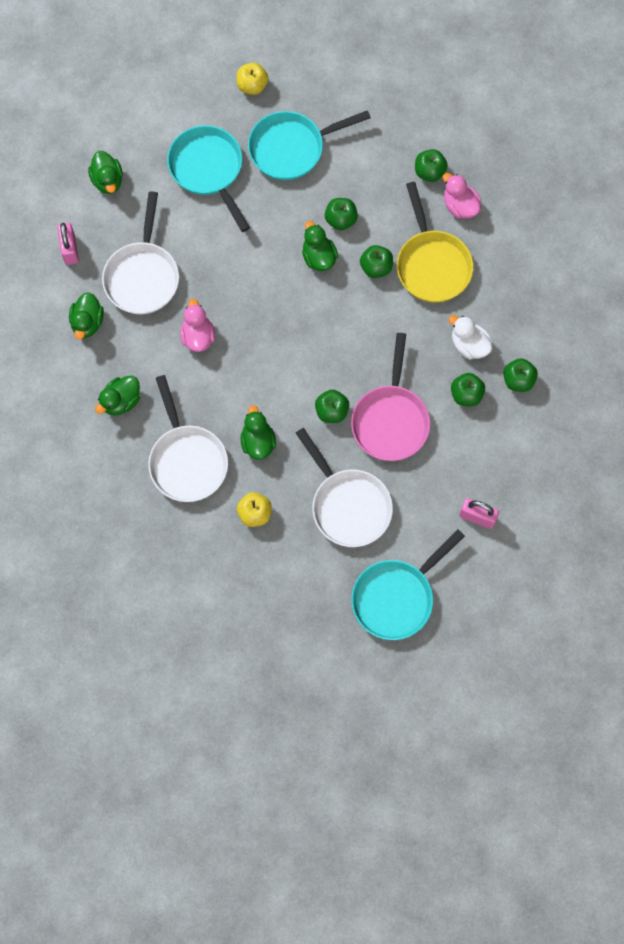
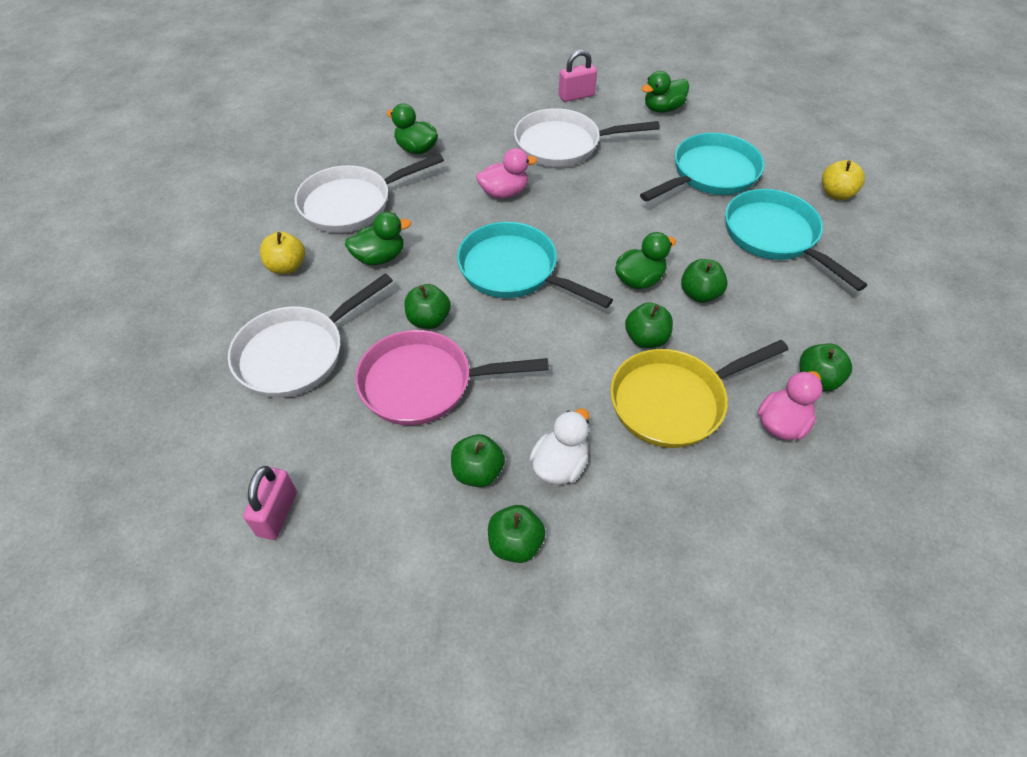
camera: 80 degrees right, 20 degrees down
green duck [69,292,104,339] -> none
turquoise pan [351,530,465,640] -> turquoise pan moved to [457,222,613,308]

